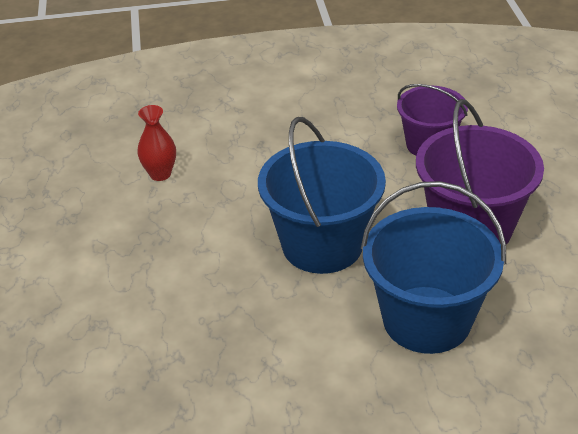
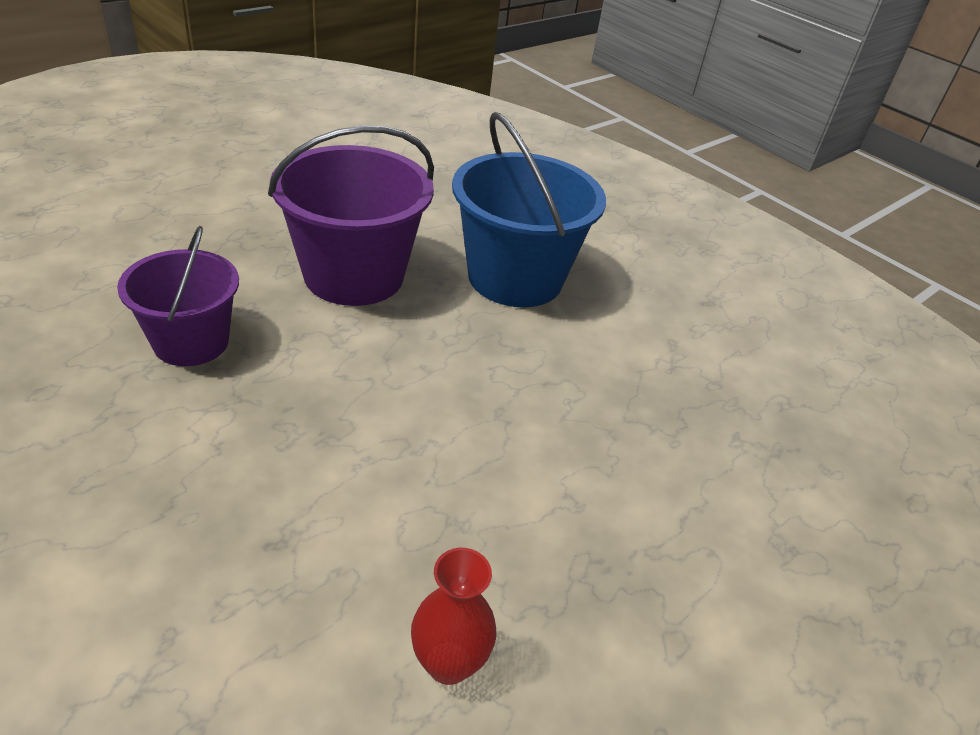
camera: 130 degrees left, 0 degrees up
blue bucket [258,117,386,274] -> none

